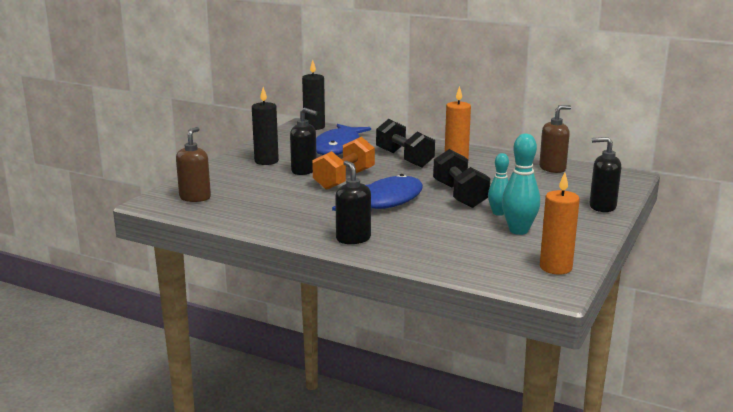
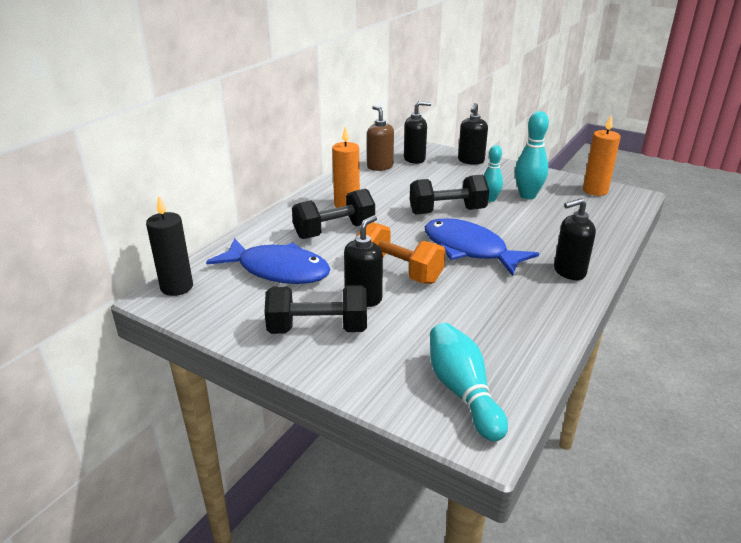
camera: 85 degrees left, 10 degrees up
brown soap dispenser [176,127,211,202] -> turquoise bowling pin [430,323,508,441]
black candle [252,87,279,165] -> black dumbbell [265,285,367,334]
none -> black soap dispenser [404,101,431,164]

